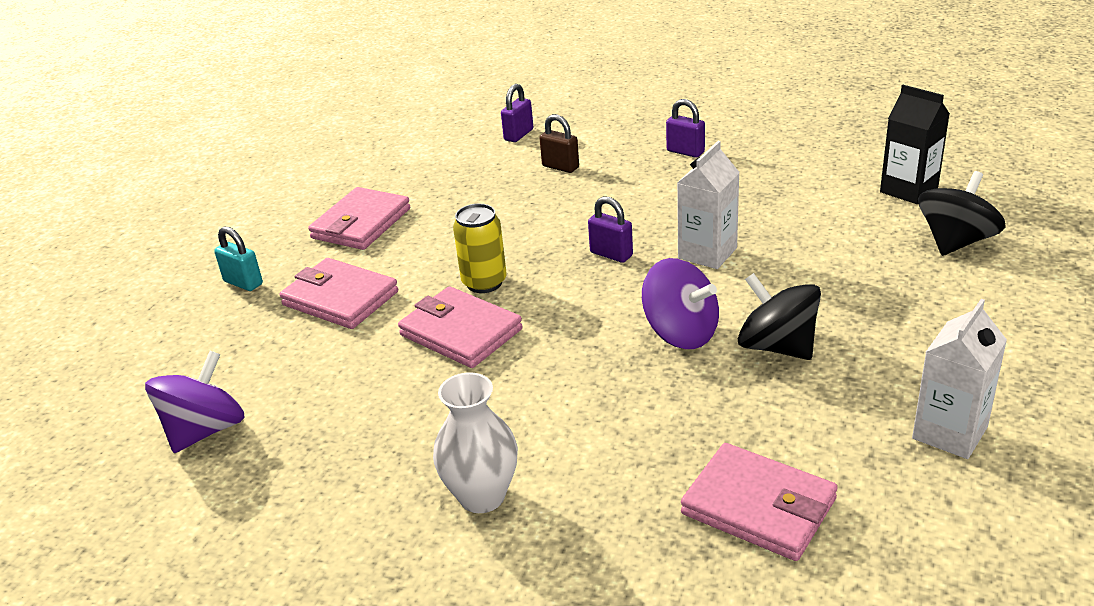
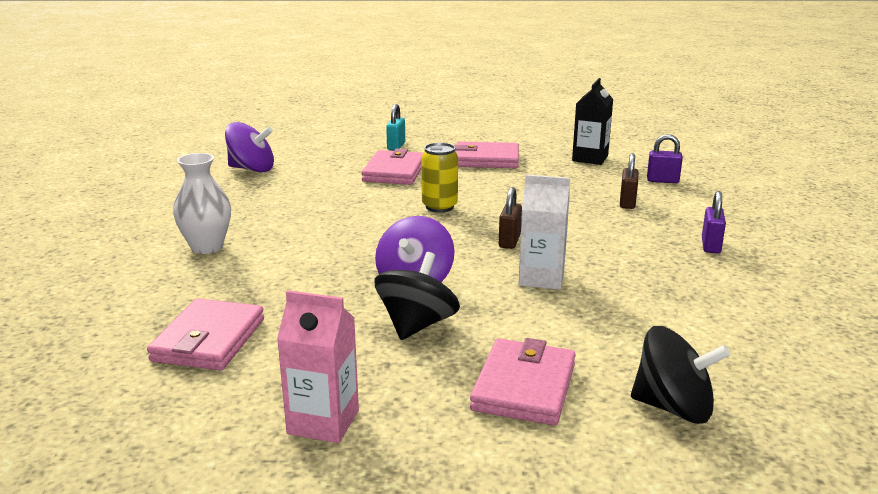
camera: 65 degrees right, 10 degrees down
pink wallet [398,286,523,368] -> pink wallet moved to [470,338,576,425]
purple padlock [588,196,633,263] -> brown padlock [499,187,522,249]
black carton [880,85,950,204] -> black carton moved to [572,78,613,165]
white carton [912,299,1007,459] -> pink carton [277,290,359,443]

